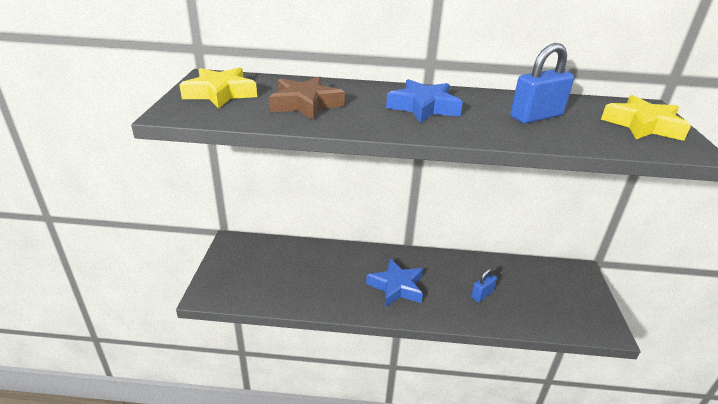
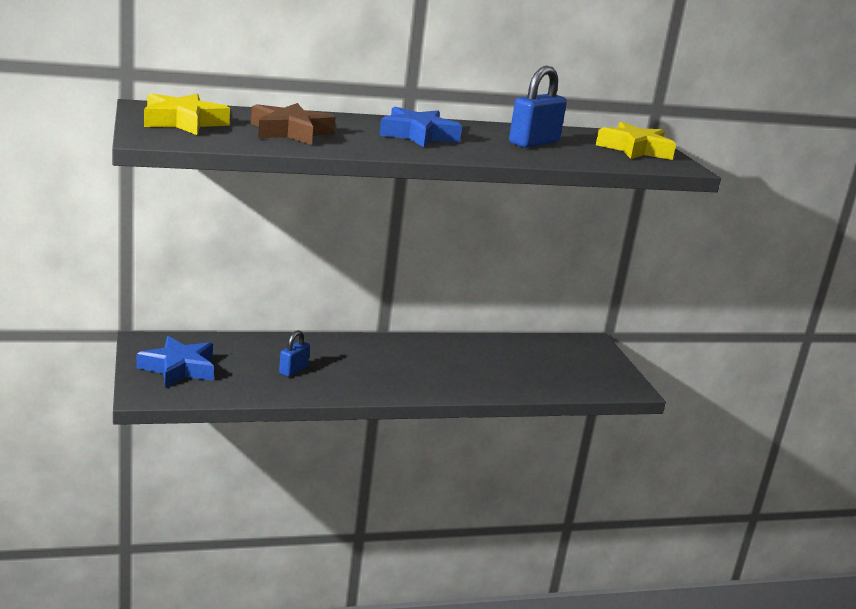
camera: 20 degrees left, 10 degrees down
blue star [366,258,423,307] -> blue star moved to [136,336,214,388]
blue padlock [471,268,497,302] -> blue padlock moved to [279,330,310,377]

